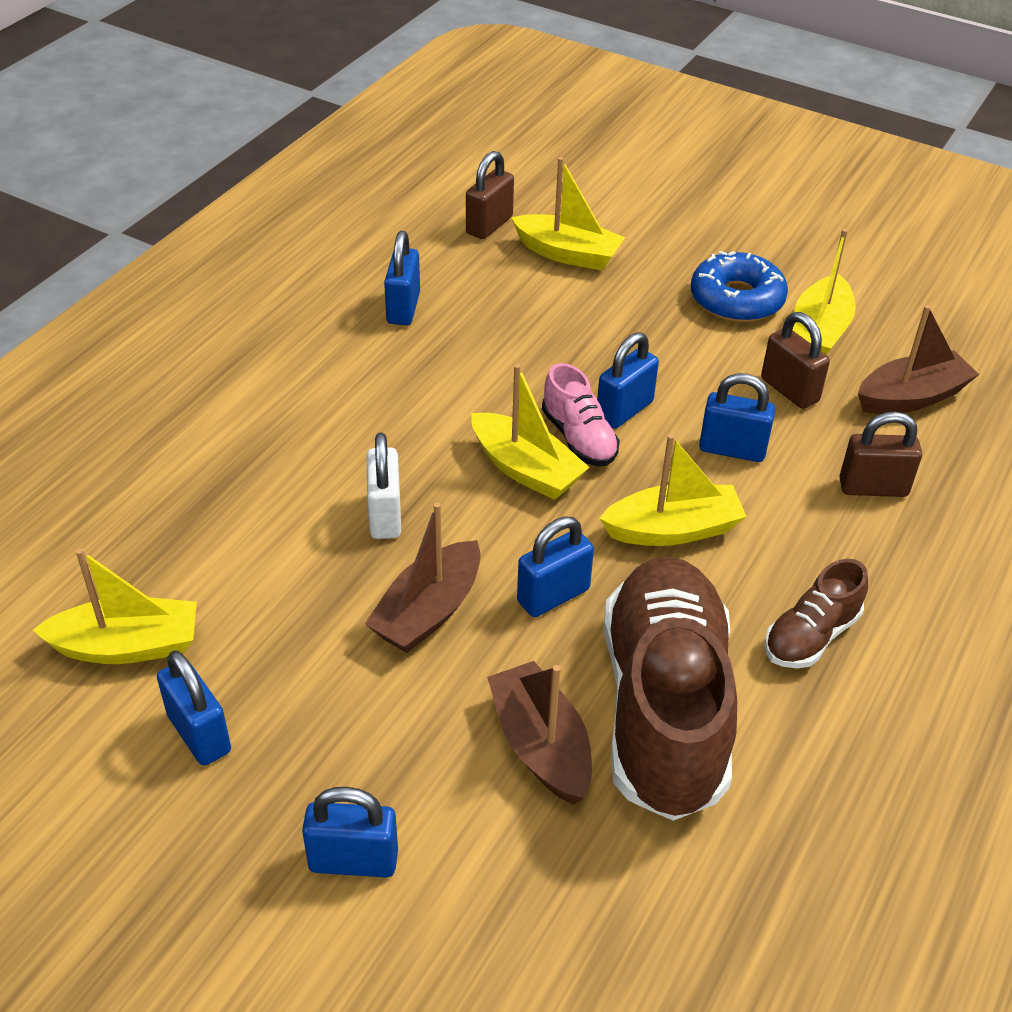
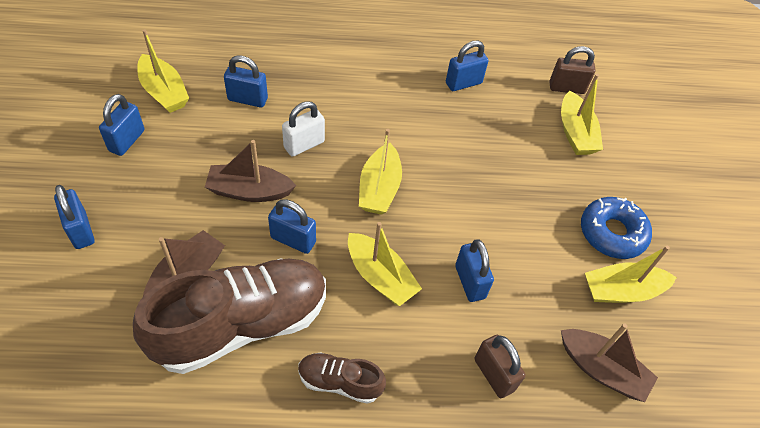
camera: 55 degrees right, 10 degrees up
pink shoe [542,363,620,466] -> none
blue padlock [597,332,659,429] -> blue padlock moved to [224,55,268,108]
brown padlock [761,312,830,409] -> none

